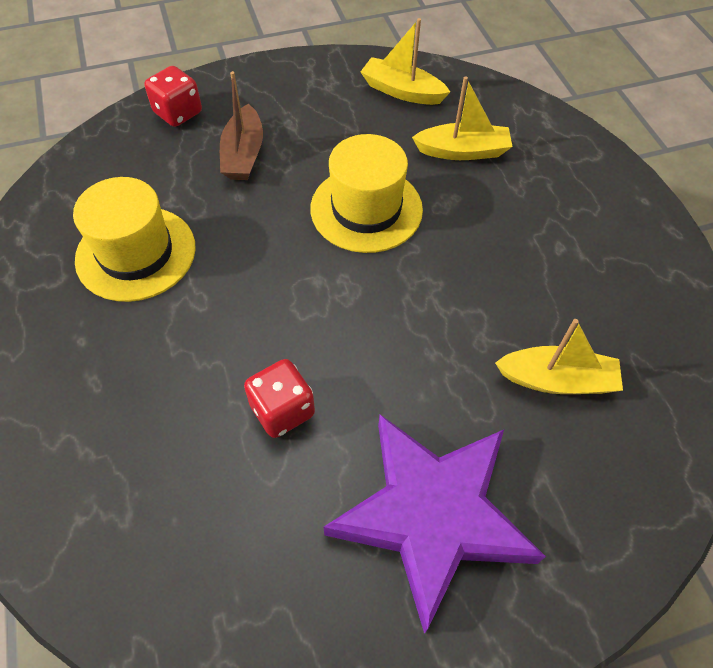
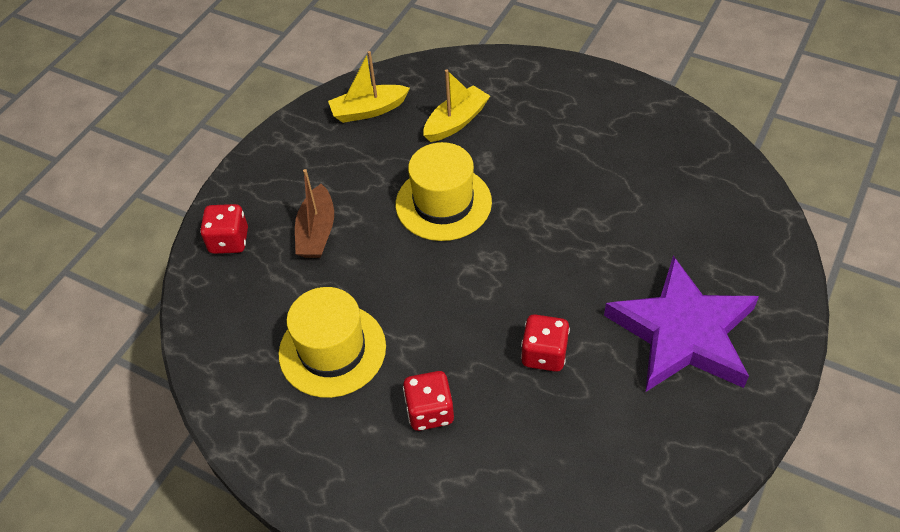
camera: 40 degrees left, 5 degrees down
brown boat [220,71,263,180] -> brown boat turned 45 degrees clockwise [295,169,334,258]
yellow boat [495,319,623,394] -> none
none -> red dice [403,371,454,431]

